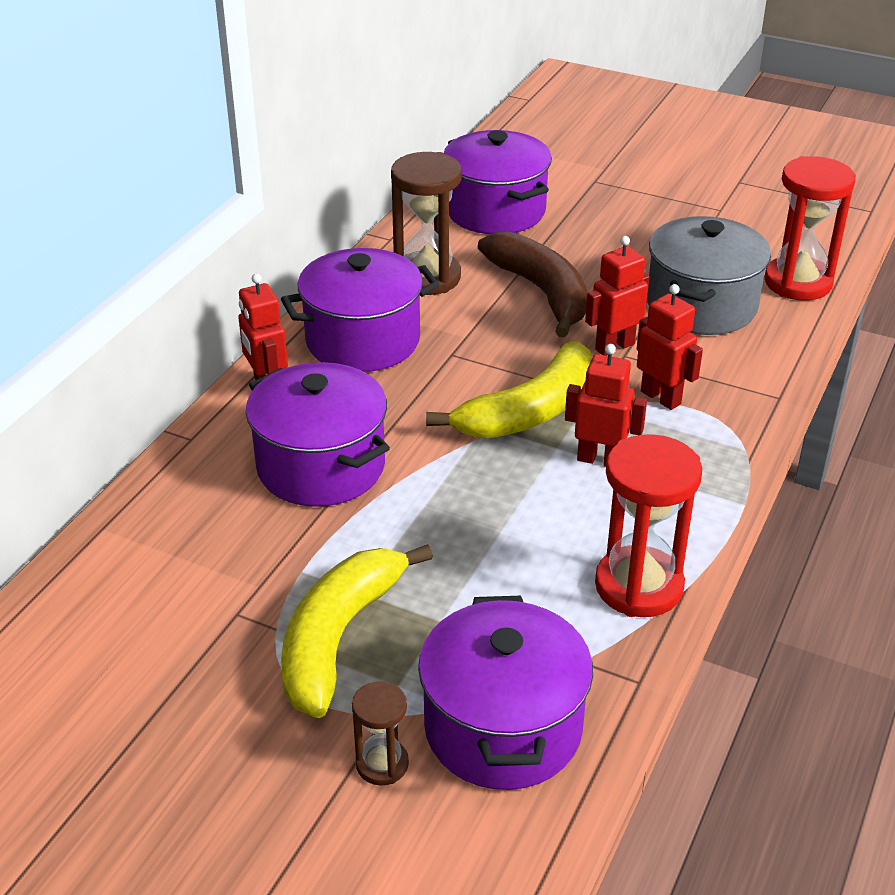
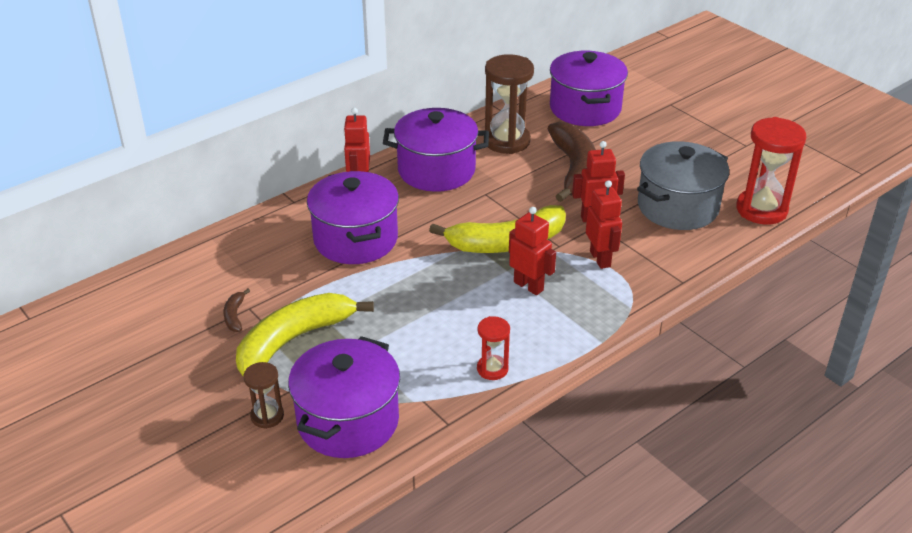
camera: 25 degrees right, 0 degrees up
red hourglass [595,434,702,617] -> red hourglass [477,316,510,380], size x0.52
none -> brown banana [224,289,250,332]

